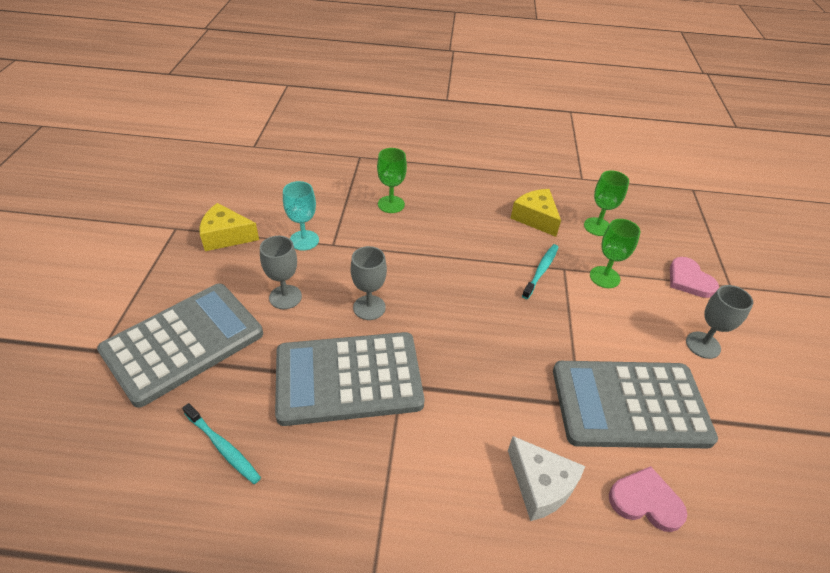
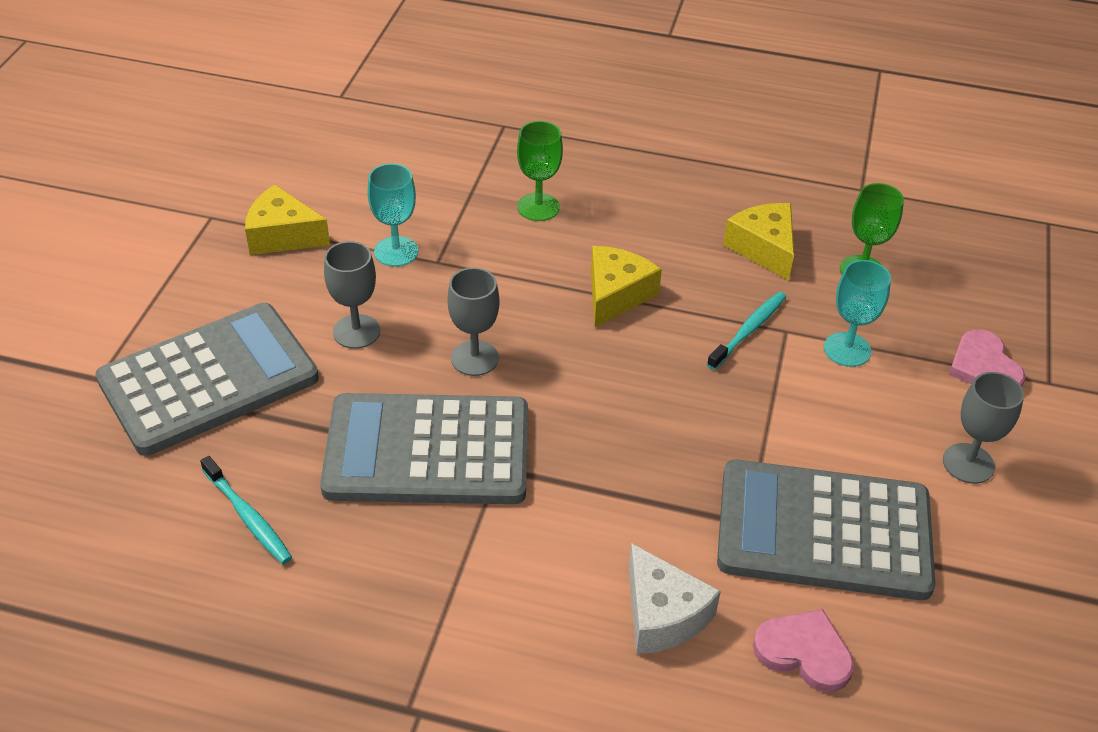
camera: 10 degrees right, 0 degrees up
green goblet [590,219,640,288] -> turquoise goblet [824,260,891,367]
none -> yellow cheese [591,246,662,327]

